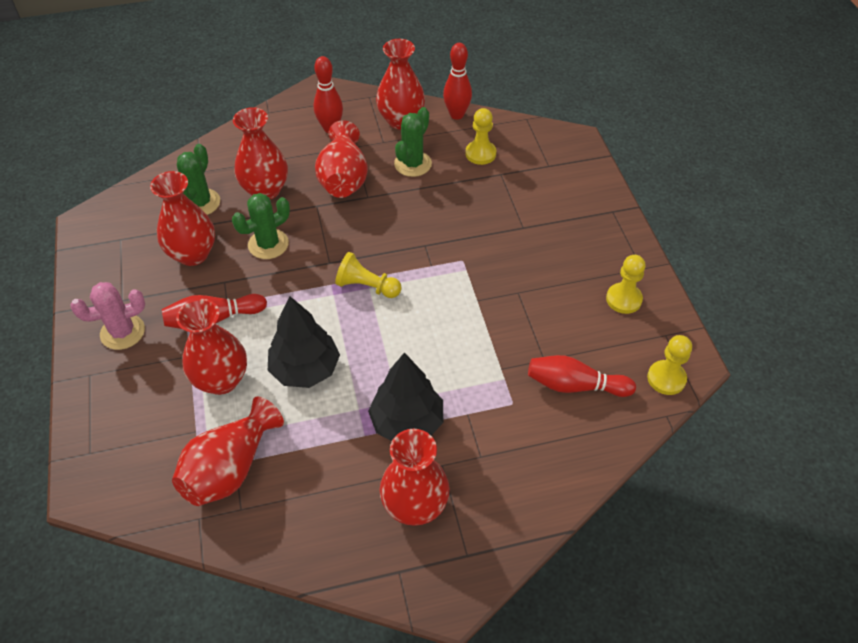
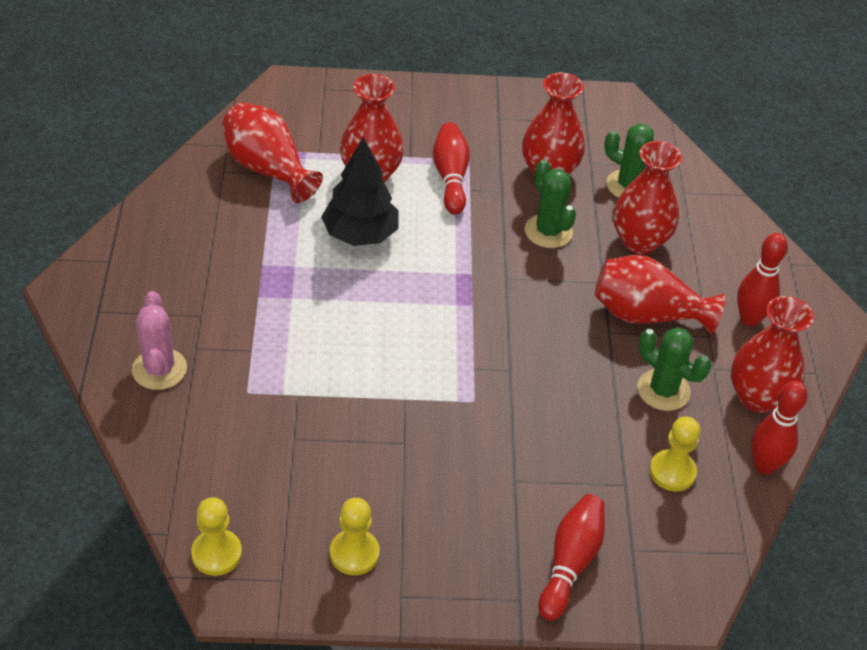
camera: 100 degrees right, 5 degrees down
pink cactus [70,282,145,350] -> pink cactus moved to [132,291,187,390]
yellow pawn [335,252,402,298] -> none
black tree [368,352,443,441] -> none
red vase [379,429,450,526] -> none
red bowling pin [528,355,636,397] -> red bowling pin moved to [538,494,605,621]

